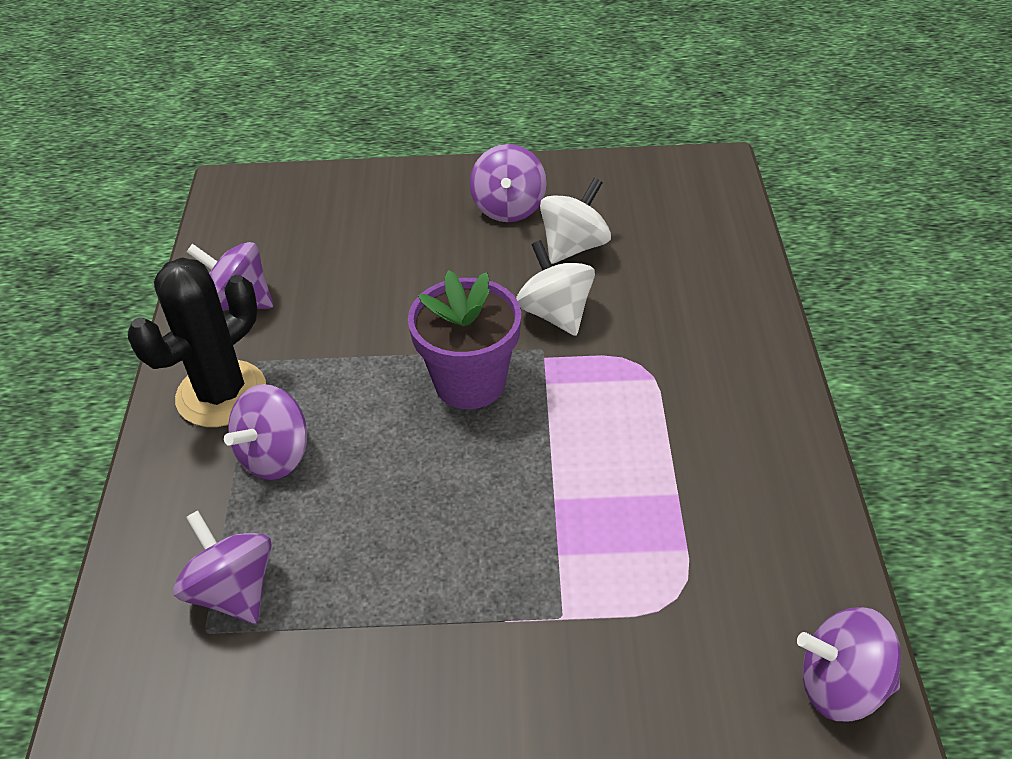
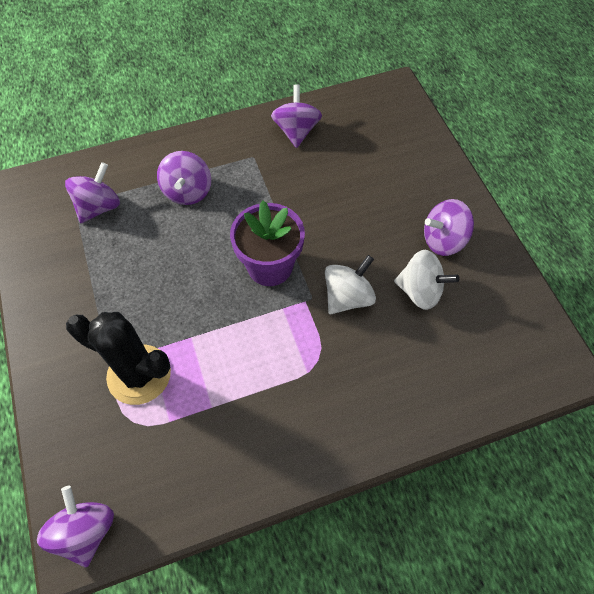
camera: 70 degrees right, 15 degrees up
black cactus [128,257,266,427] -> black cactus moved to [66,312,171,405]
purple spinning top [224,384,307,480] -> purple spinning top turned 105 degrees counterclockwise [157,151,211,205]

